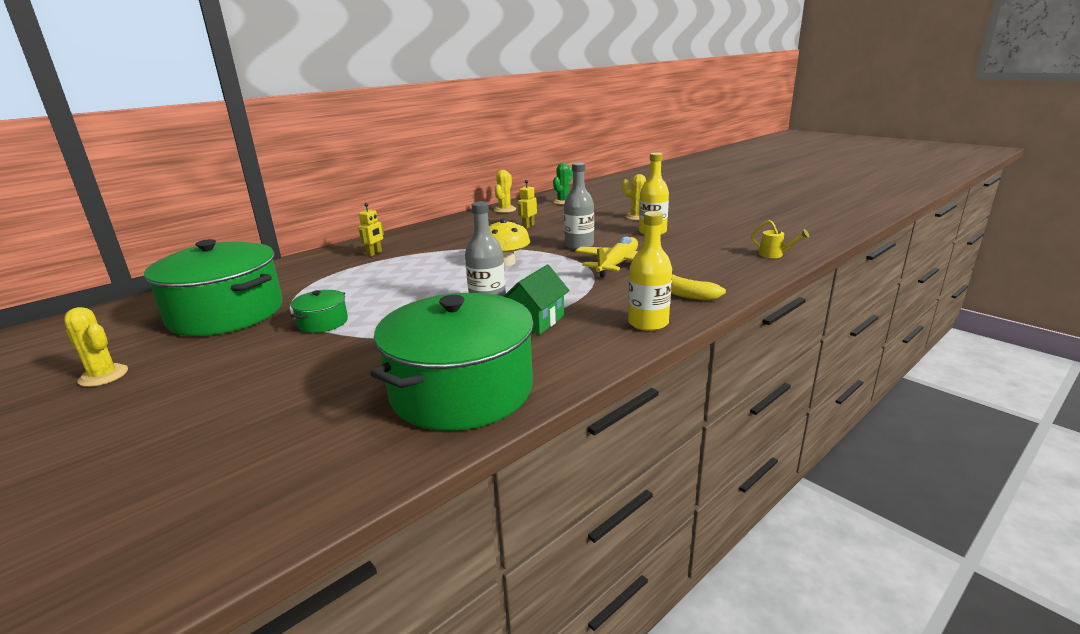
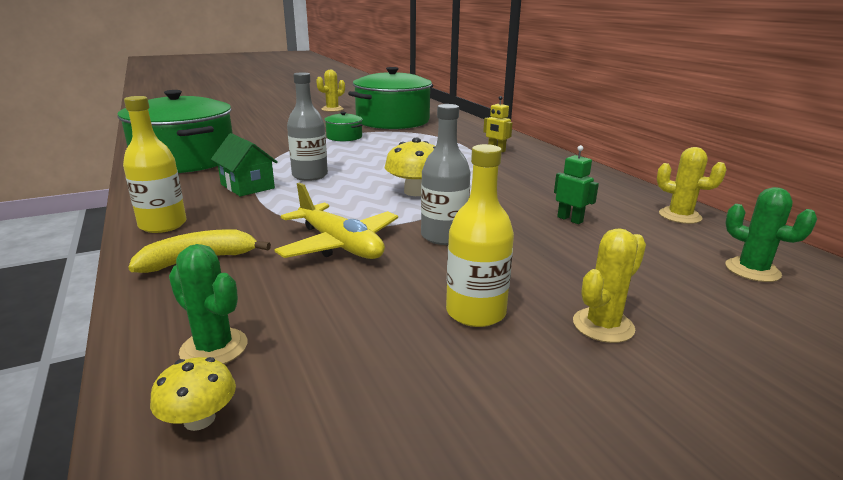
camera: 105 degrees right, 0 degrees up
yellow robot [518,180,537,229] -> green robot [554,145,599,224]
yellow watering can [751,220,809,258] -> yellow mushroom [150,357,236,431]
none -> green cactus [169,244,247,364]

